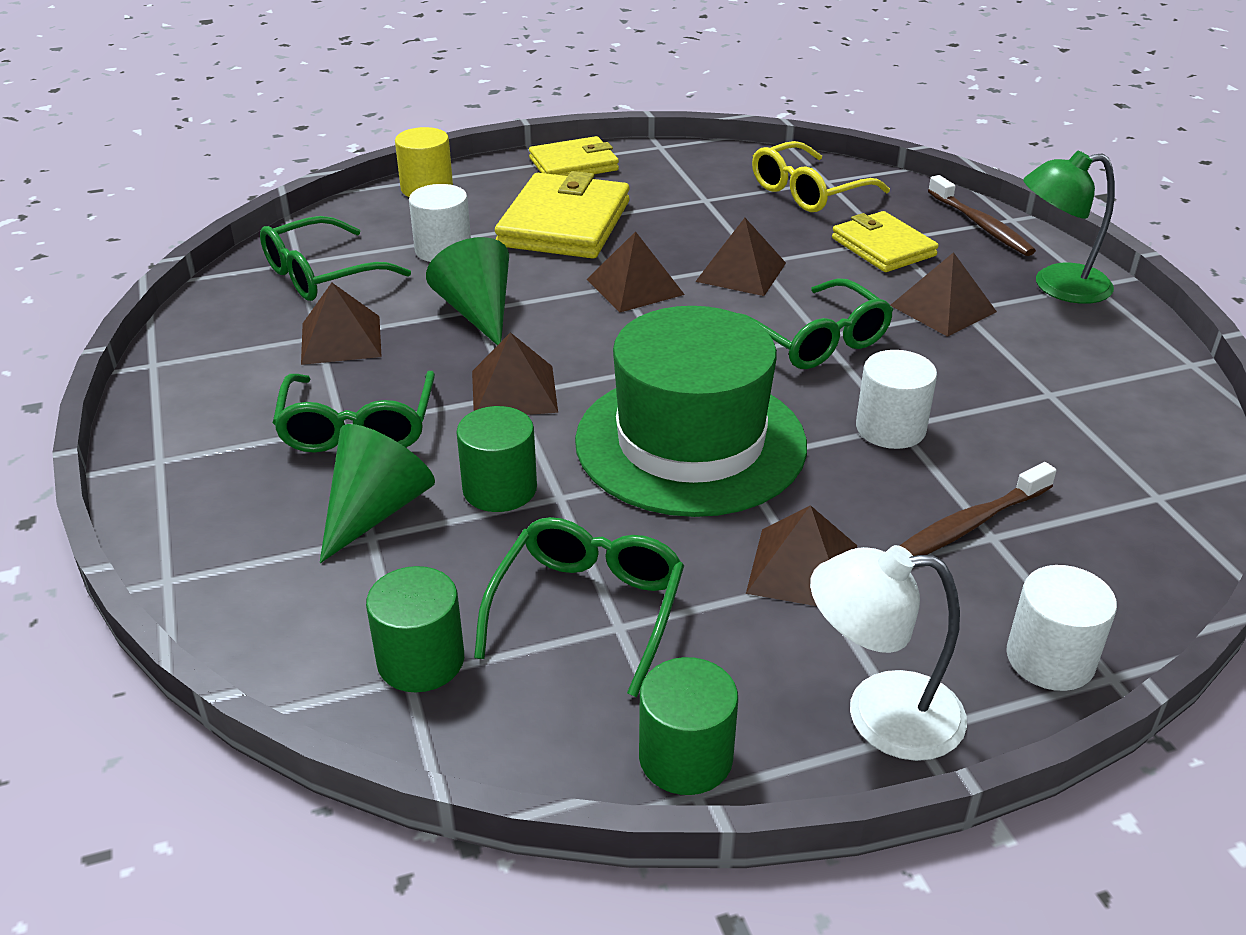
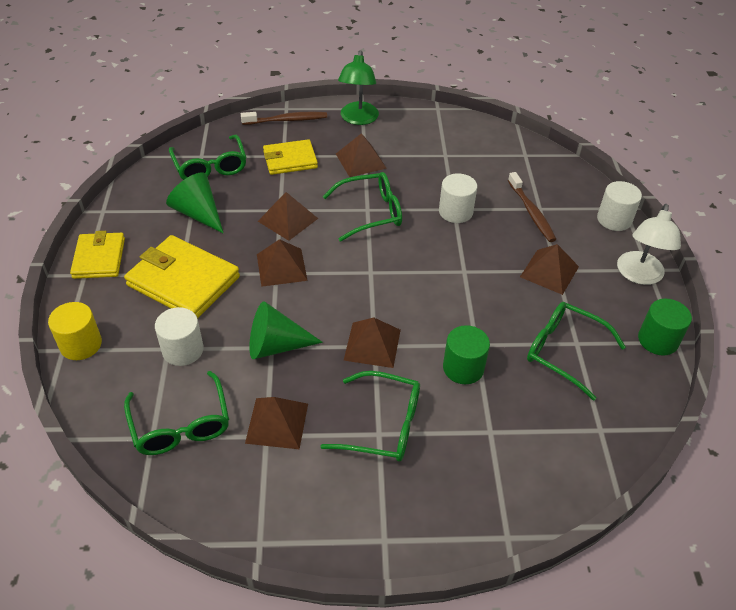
camera: 75 degrees left, 10 degrees up
green cone [320,424,435,563] -> green cone moved to [166,173,224,234]
green cylinder [366,566,464,692] -> none
green hat [575,306,807,517] -> none
yellow glasses [752,141,890,212] -> green glasses [169,135,247,180]

